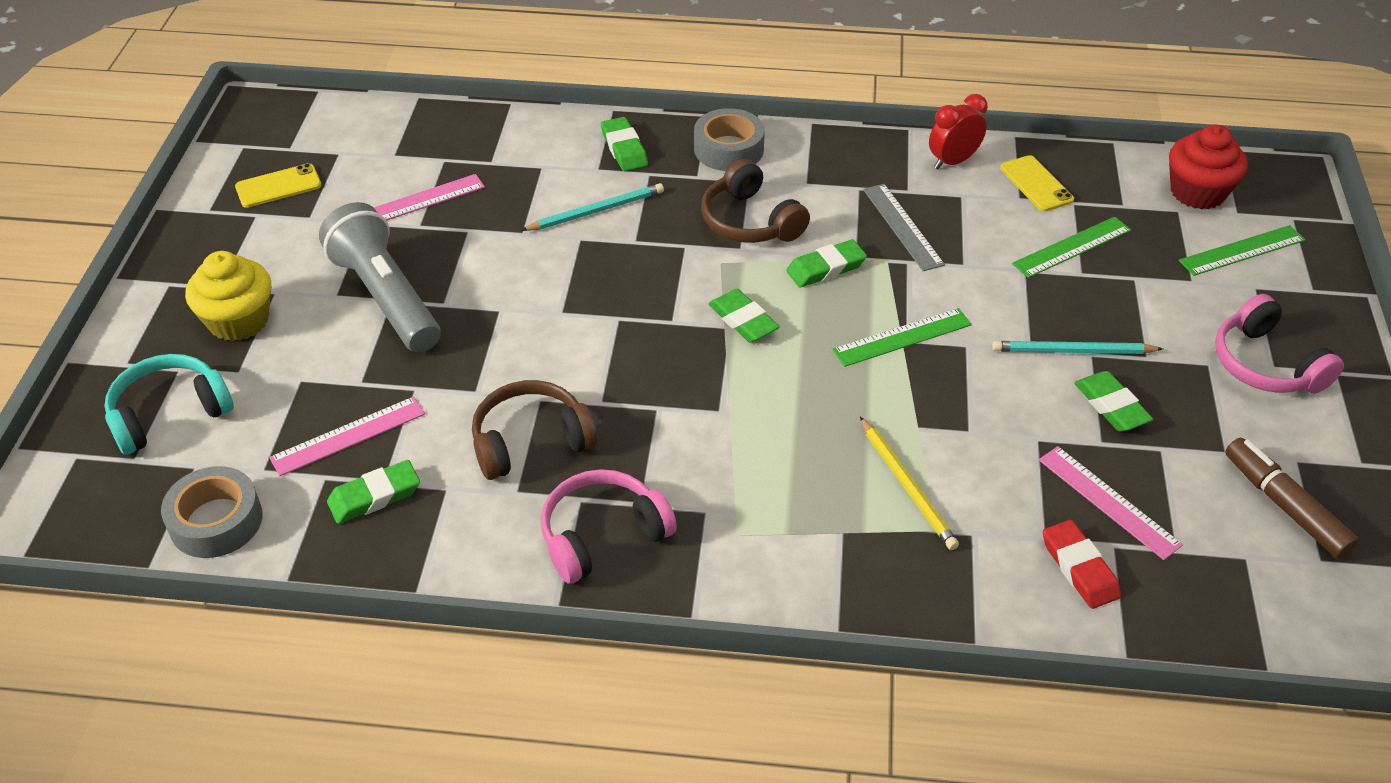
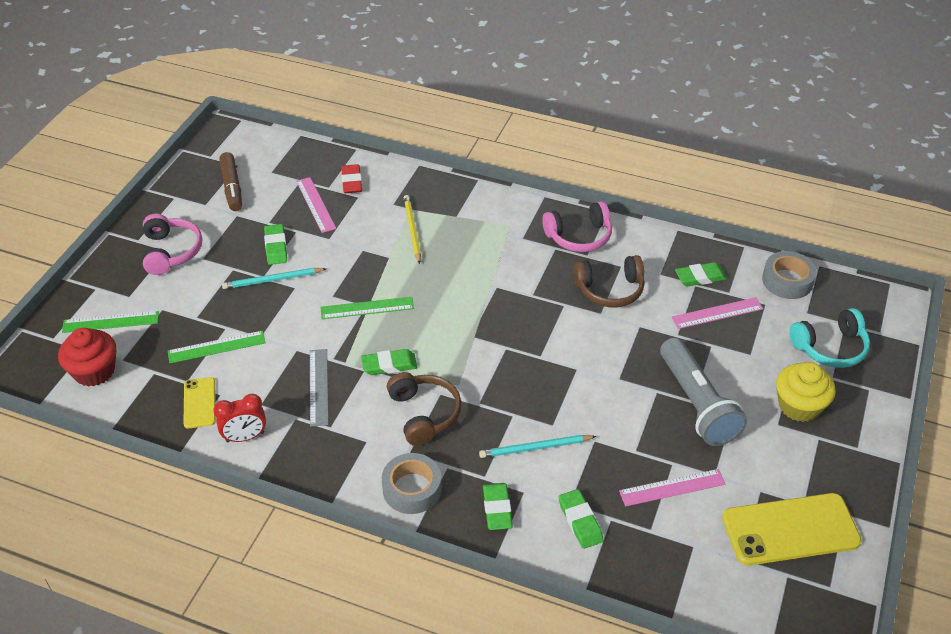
camera: 165 degrees left, 0 degrees up
yellow phone [235,163,322,208] -> yellow phone [722,493,862,566], size x1.90
green eraser [708,289,780,342] -> green eraser moved to [558,489,604,549]
turquoise pencil [992,341,1163,354] -> turquoise pencil turned 150 degrees clockwise [222,268,327,289]

